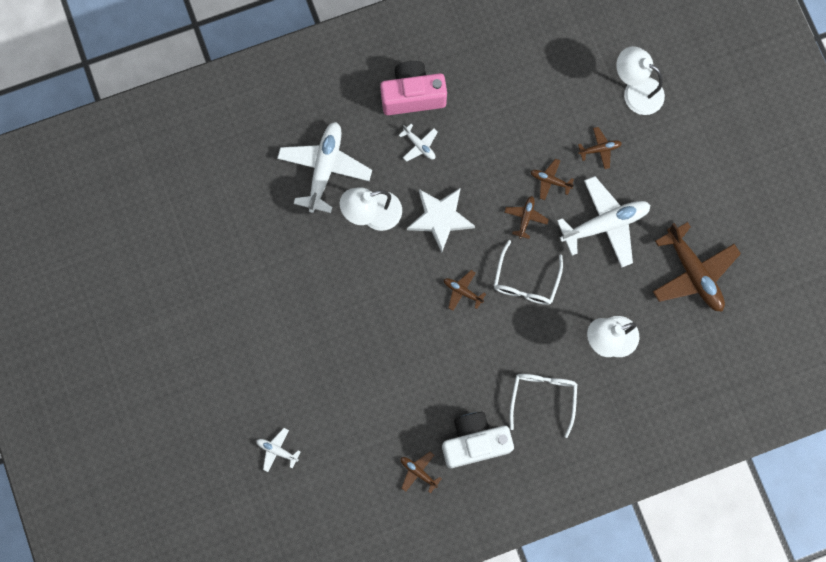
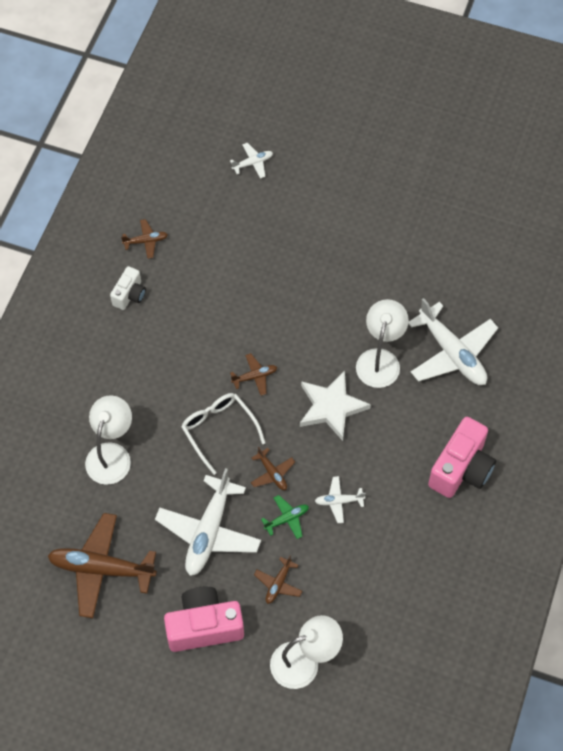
camera: 130 degrees right, 15 degrees down
white plane [399,124,438,162] -> white plane moved to [315,476,366,523]
white camera [442,412,514,468] -> white camera [110,266,146,310], size x0.56
white glasses [510,374,577,438] -> none
brown plane [531,159,574,200] -> green plane [261,495,309,539]
none -> pink camera [164,587,244,652]

